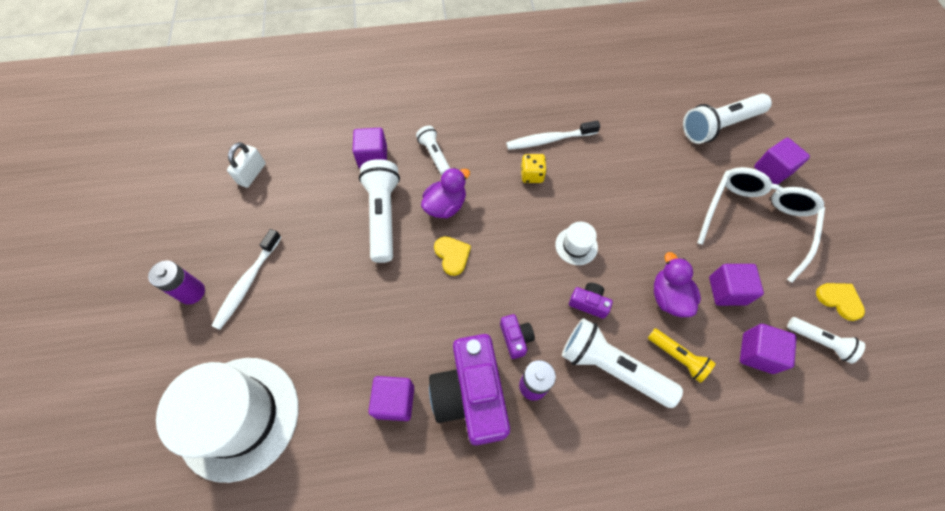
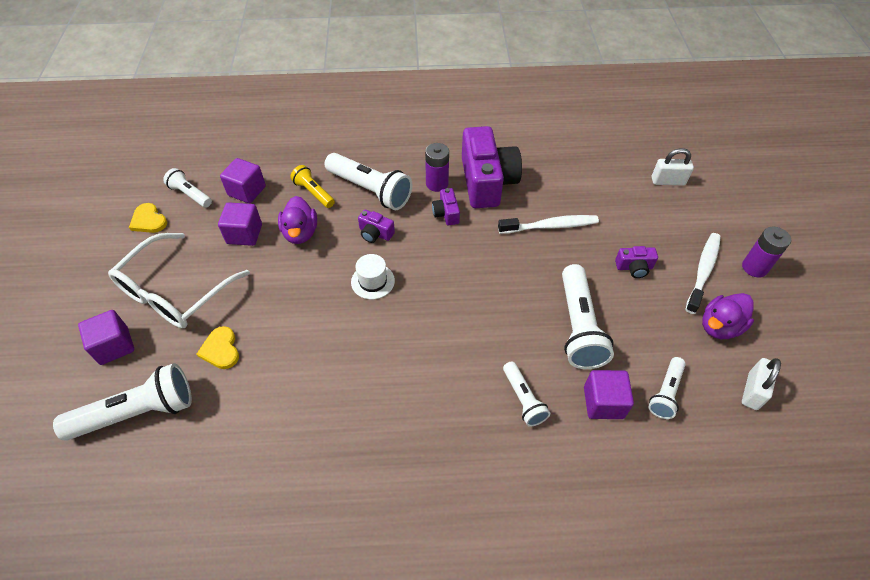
camera: 175 degrees left, 10 degrees down
white hat [156,358,299,483] -> white padlock [652,148,694,185]
purple cube [368,376,414,421] -> none
purple duck [421,168,470,218] -> purple duck moved to [702,293,754,339]
yellow heart [434,237,471,276] -> yellow heart moved to [196,326,239,369]
white toothbrush [506,120,600,150] -> white toothbrush moved to [498,215,599,234]
yellow dice [521,154,547,183] -> none
none -> purple camera [615,246,658,278]
none -> white flashlight [649,357,686,419]

